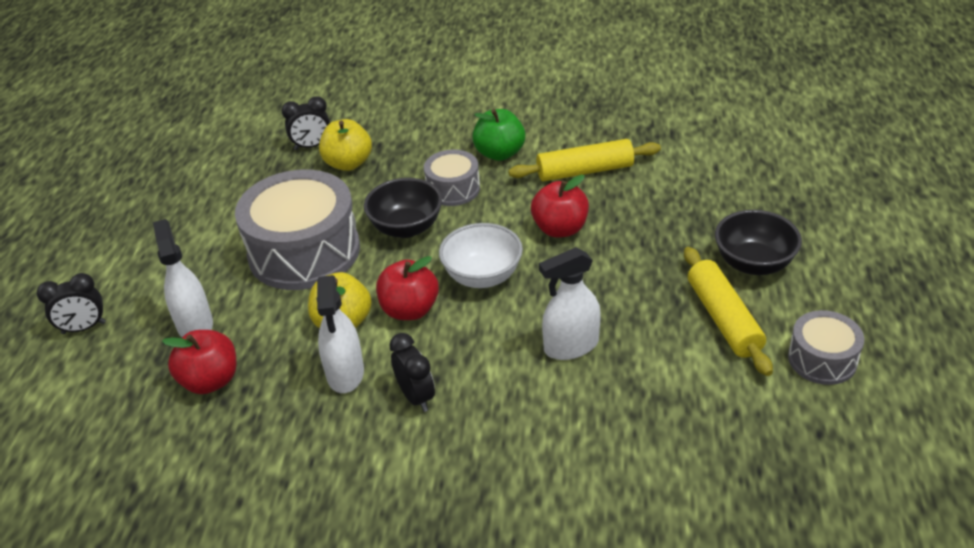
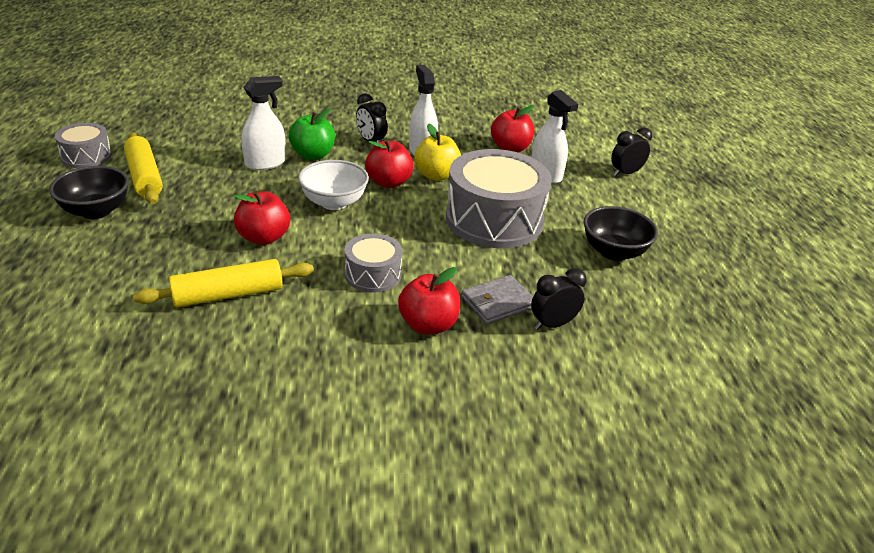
camera: 165 degrees right, 5 degrees down
yellow apple [319,119,372,171] -> grey wallet [461,275,533,324]
black bowl [364,178,442,238] -> black bowl moved to [584,206,658,261]
green apple [472,109,525,161] -> green apple moved to [289,109,335,160]
none -> red apple [398,267,460,335]

